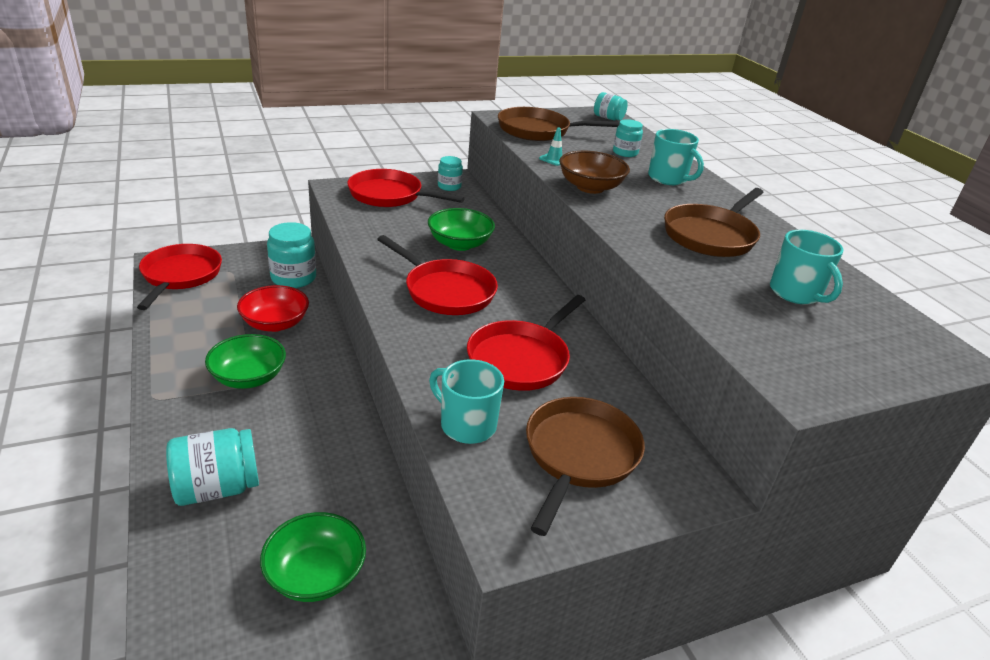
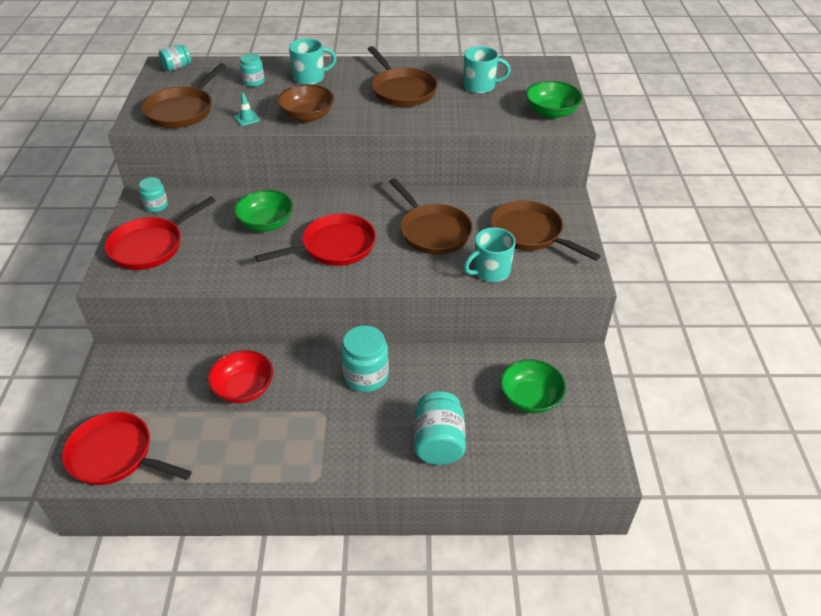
camera: 65 degrees left, 10 degrees up
green bowl [205,334,286,389] -> green bowl moved to [526,81,583,119]
turquoise jar [267,222,316,288] -> turquoise jar moved to [341,326,389,392]
red pan [467,295,585,391] -> brown pan [389,178,473,255]

